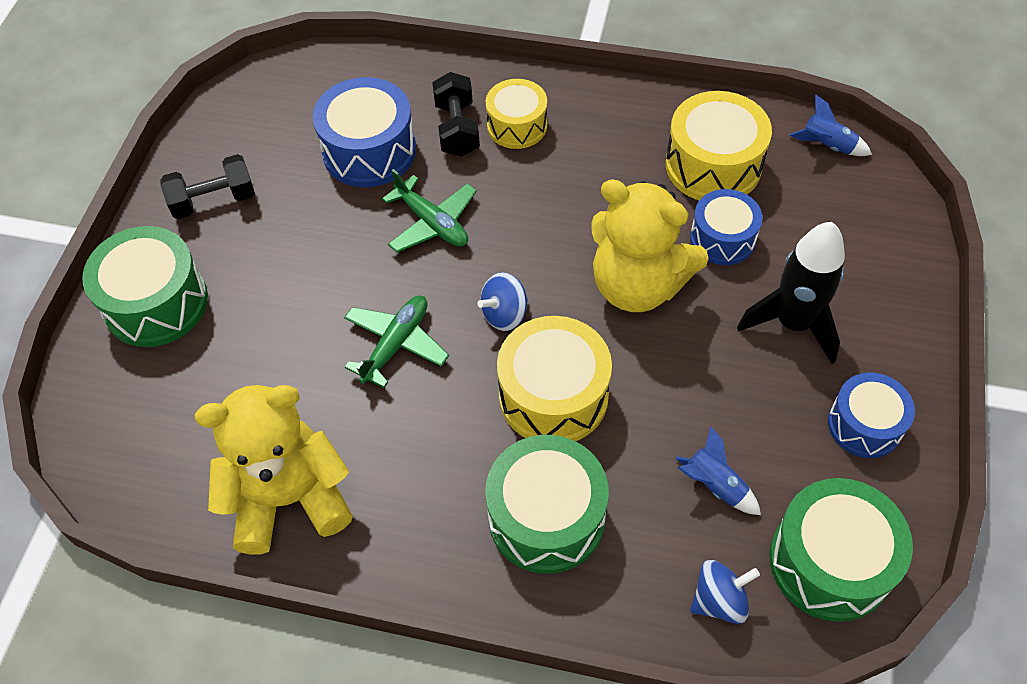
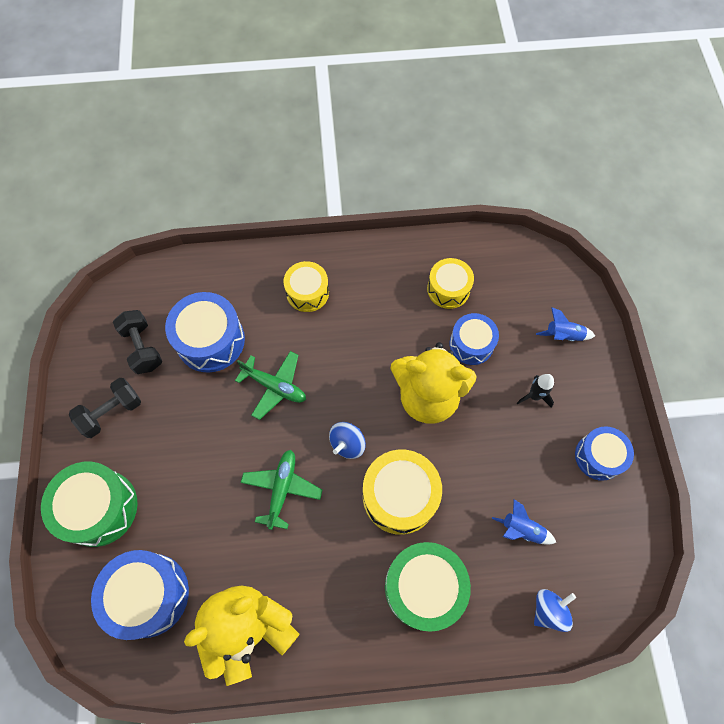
camera: 20 degrees left, 10 degrees up
black dumbbell [432,72,480,157] -> black dumbbell moved to [113,310,162,374]
yellow drum [665,91,772,200] -> yellow drum [427,258,474,309], size x0.65
black rocket [737,222,845,364] -> black rocket [517,374,554,408], size x0.53
green drum [770,478,913,622] -> none
blue rocket [789,95,872,156] -> blue rocket moved to [536,307,595,341]
none -> blue drum [91,550,189,640]

